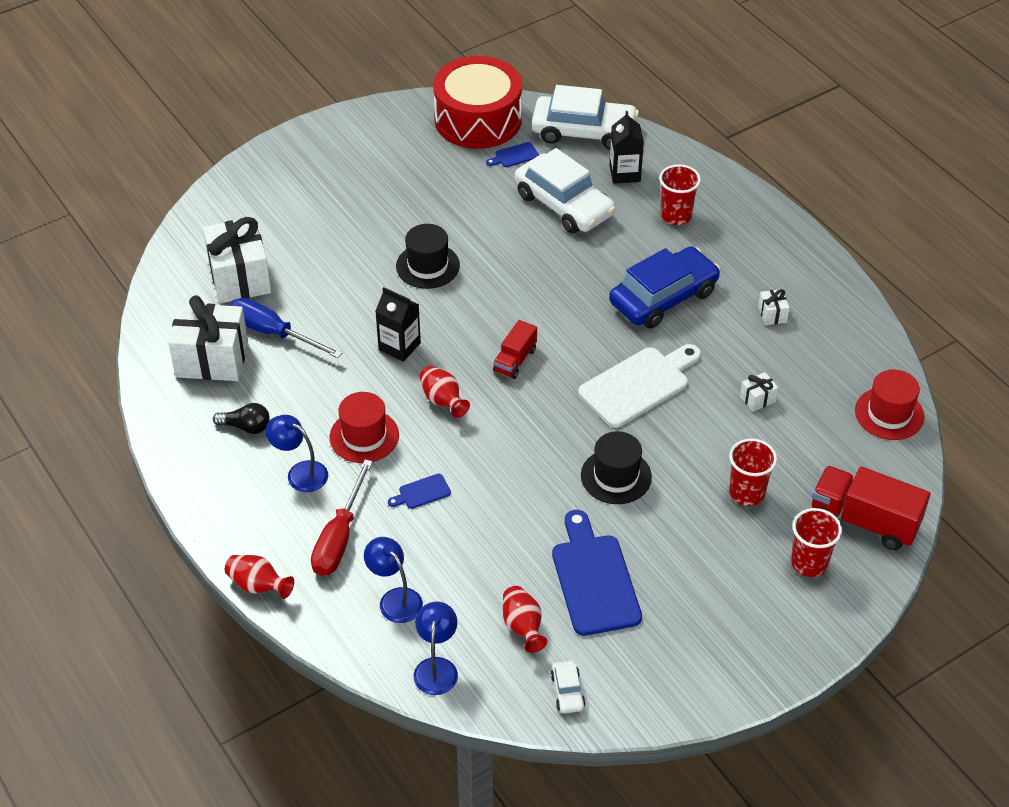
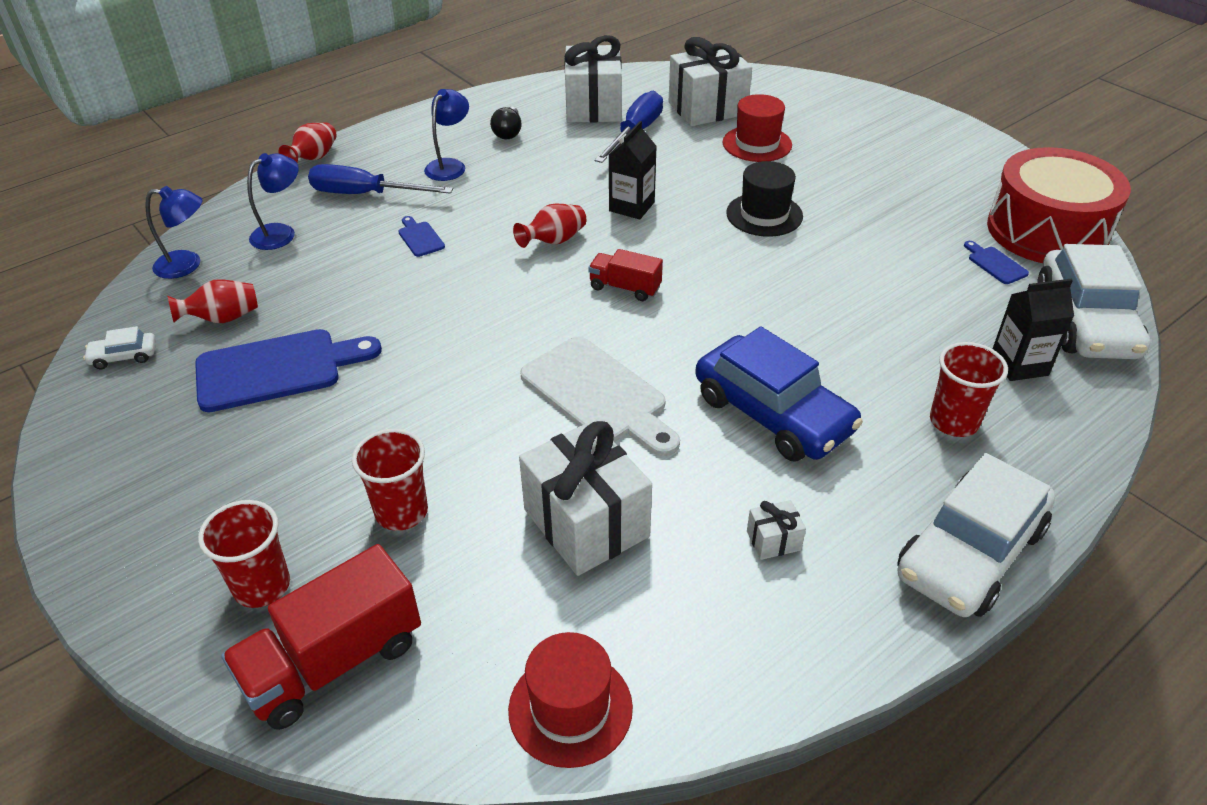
camera: 85 degrees right, 5 degrees down
red screwdriver [311,459,373,576] -> blue screwdriver [308,164,453,194]
red hat [330,392,399,463] -> red hat moved to [722,94,792,162]
white car [515,148,616,234] -> white car moved to [897,453,1055,617]
black hat [581,431,652,504] -> none
white gift [740,372,778,412] -> white gift [519,420,652,576], size x2.34
red truck [812,466,930,550] -> red truck turned 150 degrees counterclockwise [221,544,421,730]

